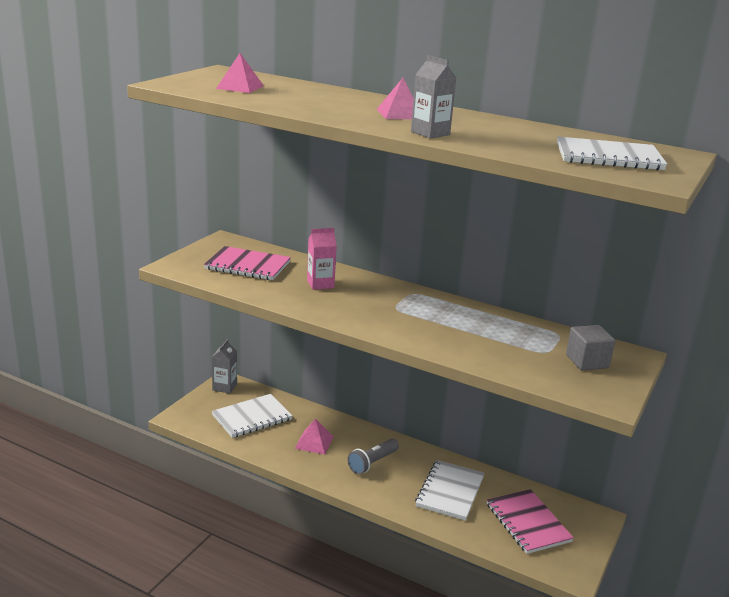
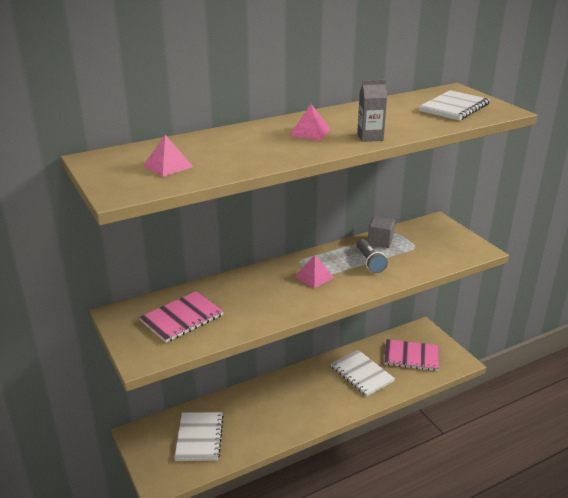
camera: 55 degrees left, 5 degrees up
grey carton [212,339,237,394] -> none
pink pyramid [295,418,333,455] -> pink pyramid moved to [294,255,334,288]
pink carton [307,228,337,290] -> none
grey flashlight [348,439,399,474] -> grey flashlight moved to [357,239,388,273]
grey cube [566,325,615,370] -> grey cube moved to [368,216,395,248]

